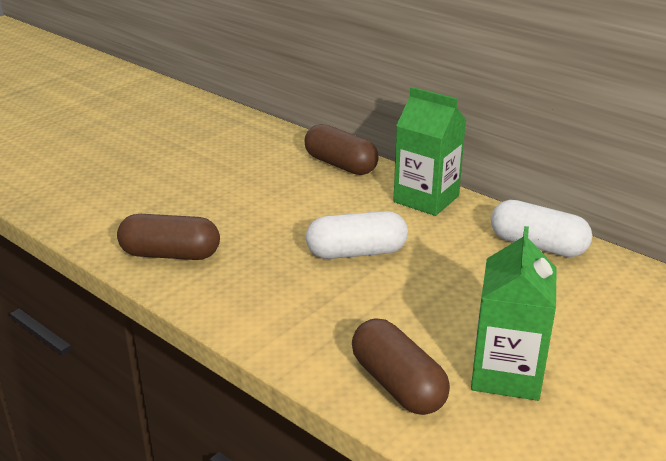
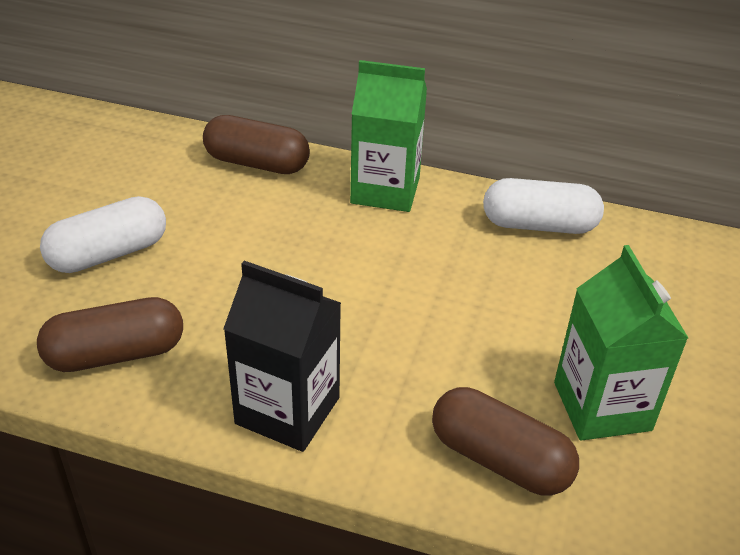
camera: 25 degrees left, 10 degrees up
white capsule [306,211,408,259] -> white capsule moved to [40,196,166,273]
none -> black carton [223,261,341,452]

